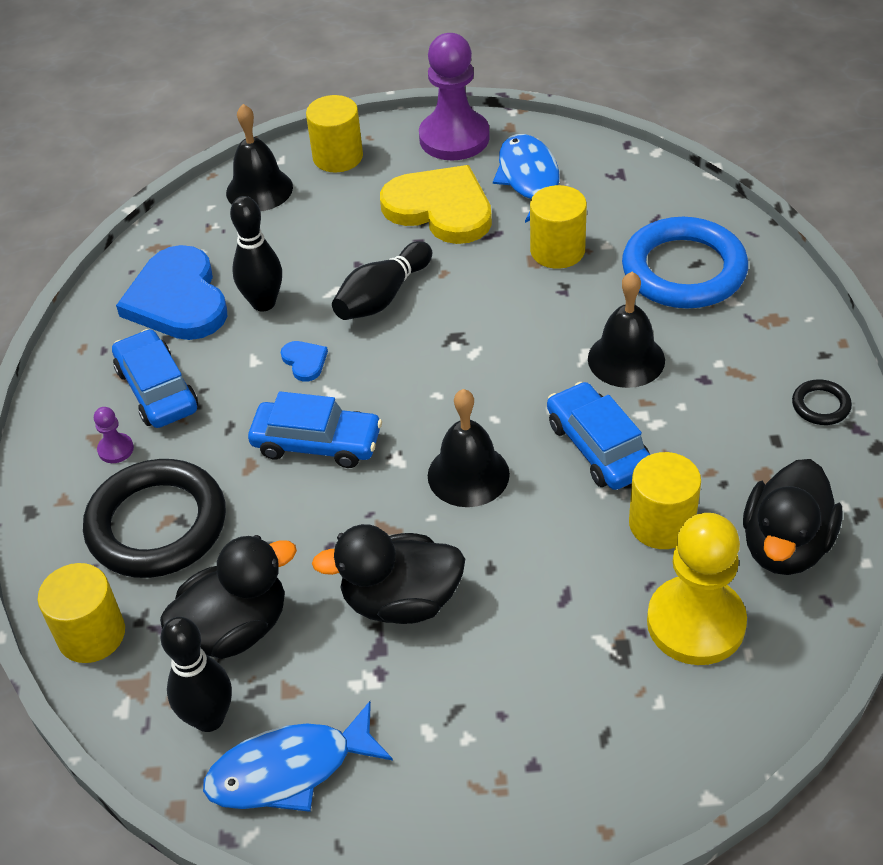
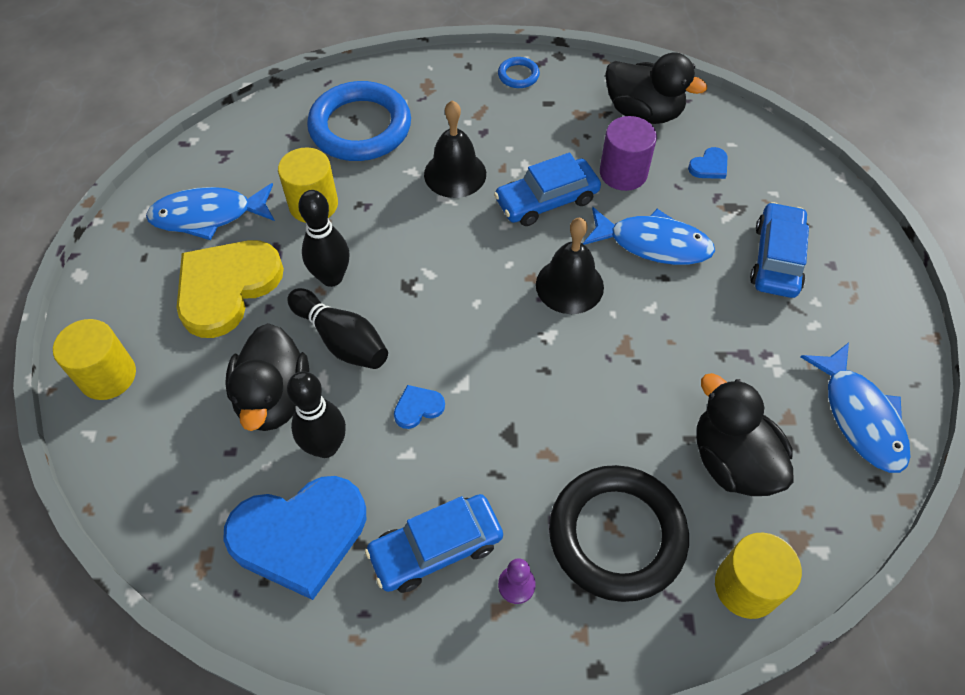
camera: 90 degrees left, 10 degrees up
black bowling pin [160,617,232,732] -> black bowling pin moved to [298,190,349,287]
black bell [226,104,293,211] -> none
blue car [248,391,382,468] -> blue car moved to [750,202,809,298]
black duck [312,524,465,624] -> black duck moved to [225,323,309,431]
purple pawn [419,33,490,160] -> none
yellow cylinder [629,452,701,549] -> purple cylinder [600,116,657,191]
yellow pawn [647,513,747,665] -> blue heart [688,147,727,179]
black ring [792,379,852,425] -> blue ring [498,57,540,88]
none -> blue fish [583,207,715,265]

